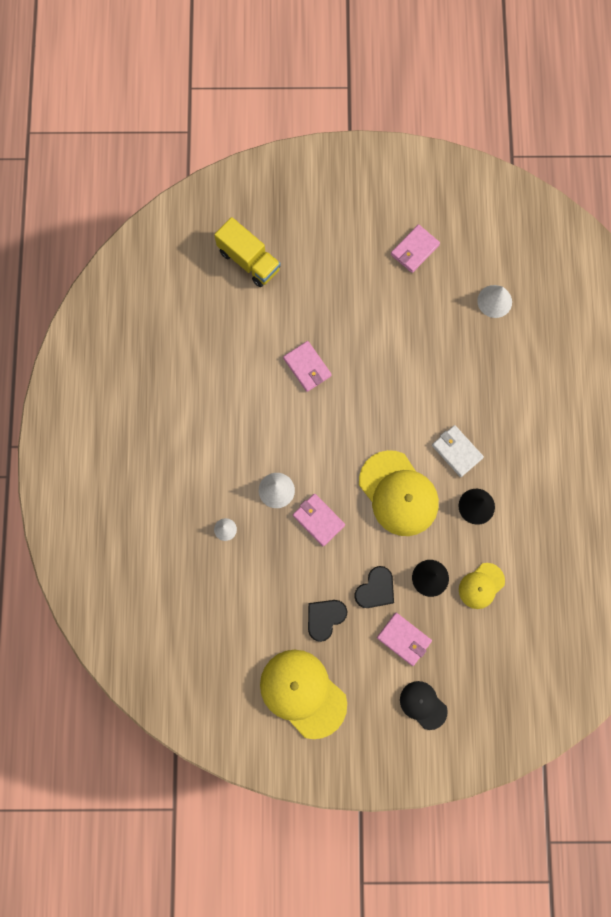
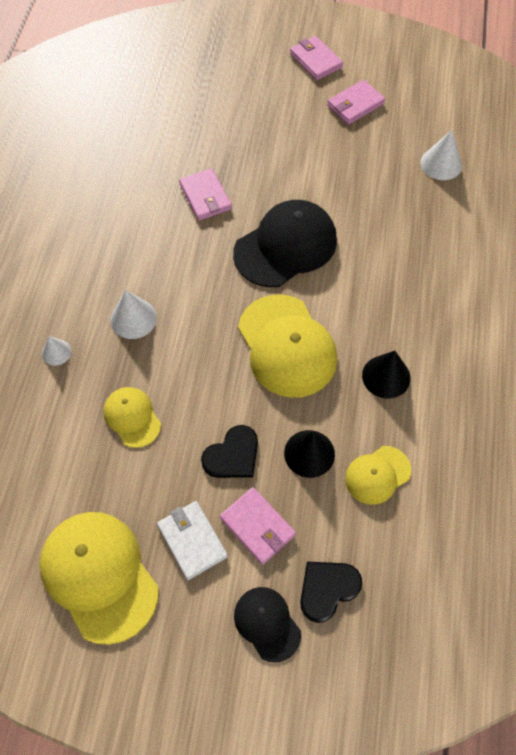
camera: 10 degrees right, 15 degrees down
yellow truck [214,217,281,287] -> none
pink wallet [293,494,345,546] -> pink wallet moved to [290,36,343,80]
black heart [308,600,348,642] -> black heart moved to [300,562,362,623]
white wallet [432,425,484,477] -> white wallet moved to [157,501,228,580]
none -> yellow cap [103,387,161,448]
none -> black cap [233,200,337,287]

